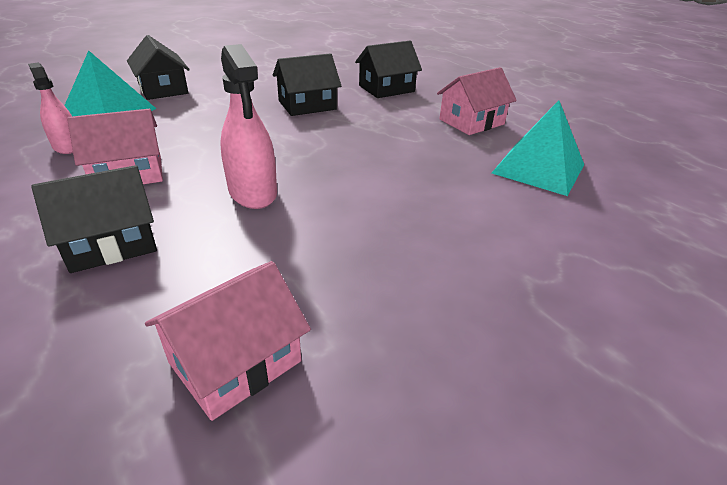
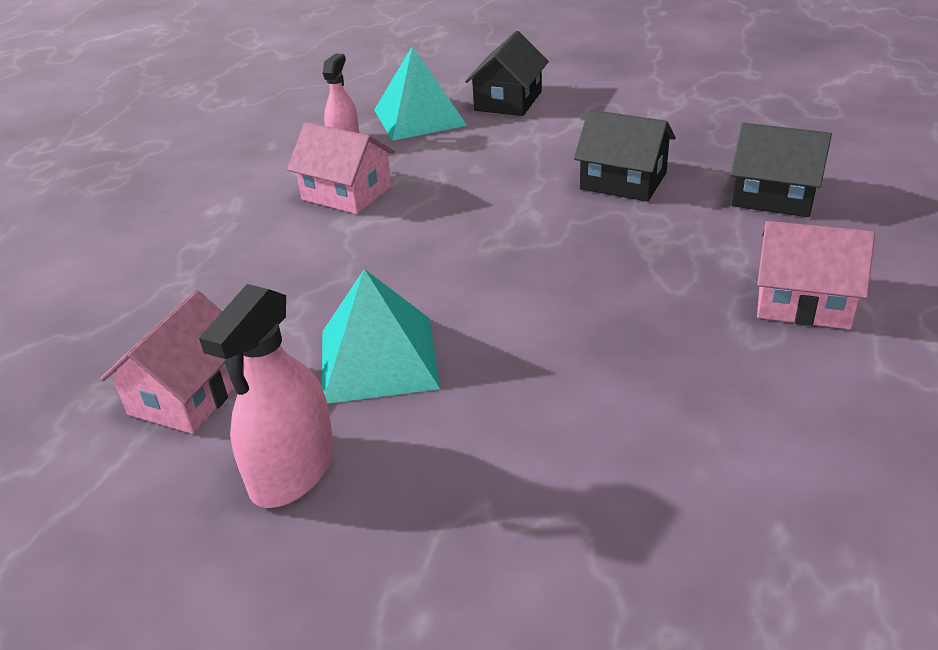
camera: 55 degrees right, 0 degrees up
black house [31,165,157,273] -> none
pink house [145,261,311,421] -> pink house turned 75 degrees counterclockwise [100,290,244,434]
pink spray bottle [220,44,277,209] -> pink spray bottle moved to [199,284,334,508]
turquoise pyramid [492,100,584,196] -> turquoise pyramid moved to [322,269,440,404]

